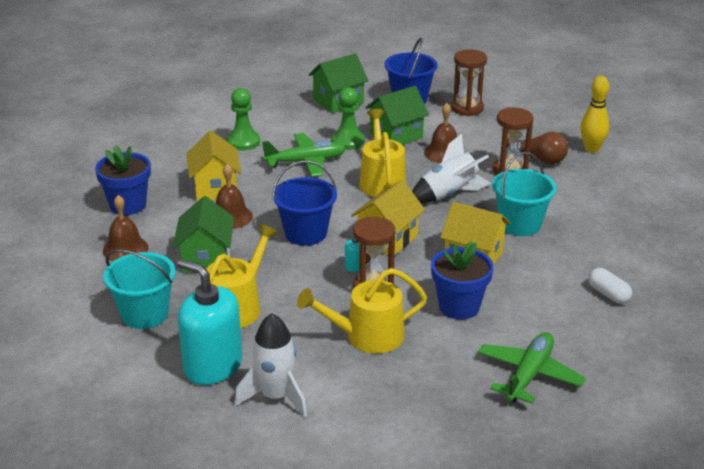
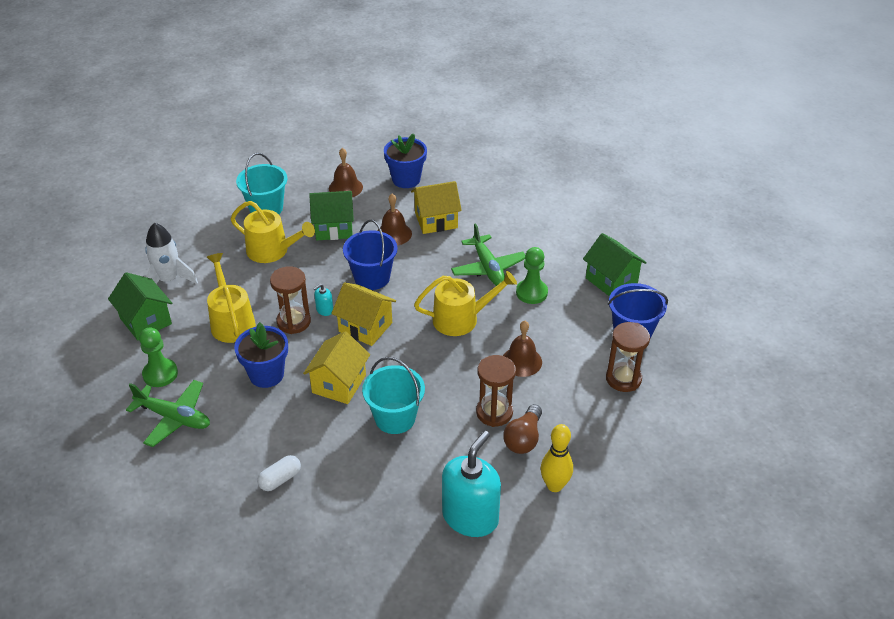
camera: 85 degrees right, 10 degrees up
turquoise soap dispenser [177,259,242,385] -> turquoise soap dispenser moved to [442,431,501,537]
green pawn [227,88,260,151] -> green pawn moved to [139,327,178,387]
green house [365,86,429,145] -> green house moved to [108,272,172,340]
white rocket [412,134,491,203] -> none

